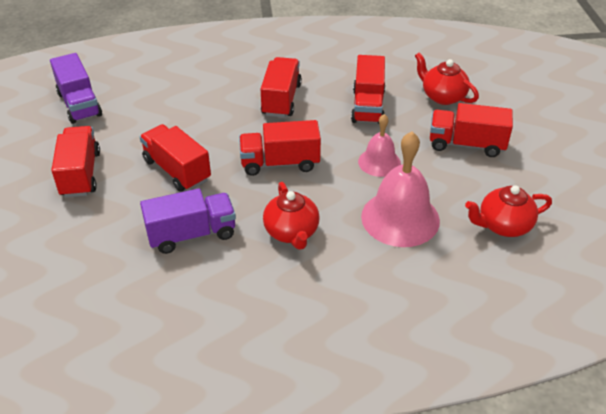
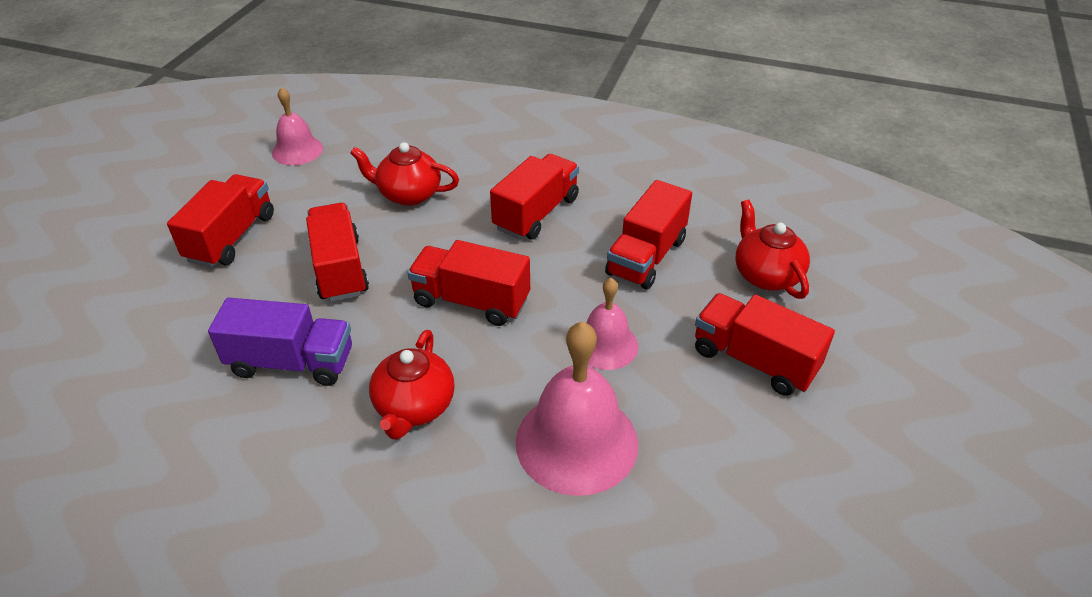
camera: 25 degrees right, 0 degrees up
purple truck [50,53,102,124] -> pink bell [272,87,323,165]
red teapot [465,185,552,237] -> red teapot moved to [350,142,459,206]

